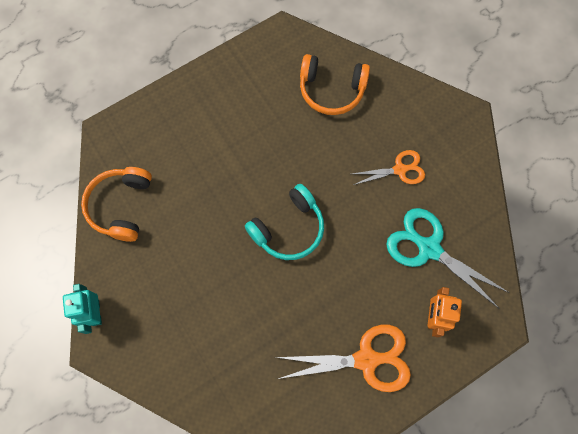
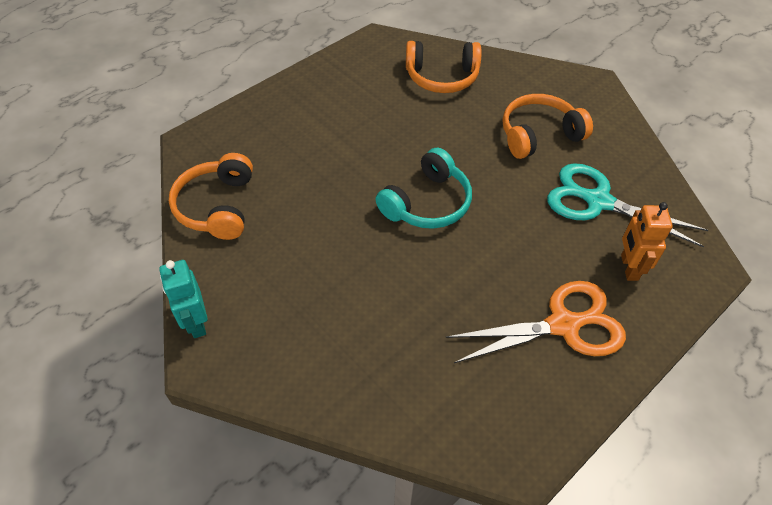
camera: 10 degrees left, 20 degrees down
orange scissors [352,150,425,185] -> orange headphones [503,94,593,159]

